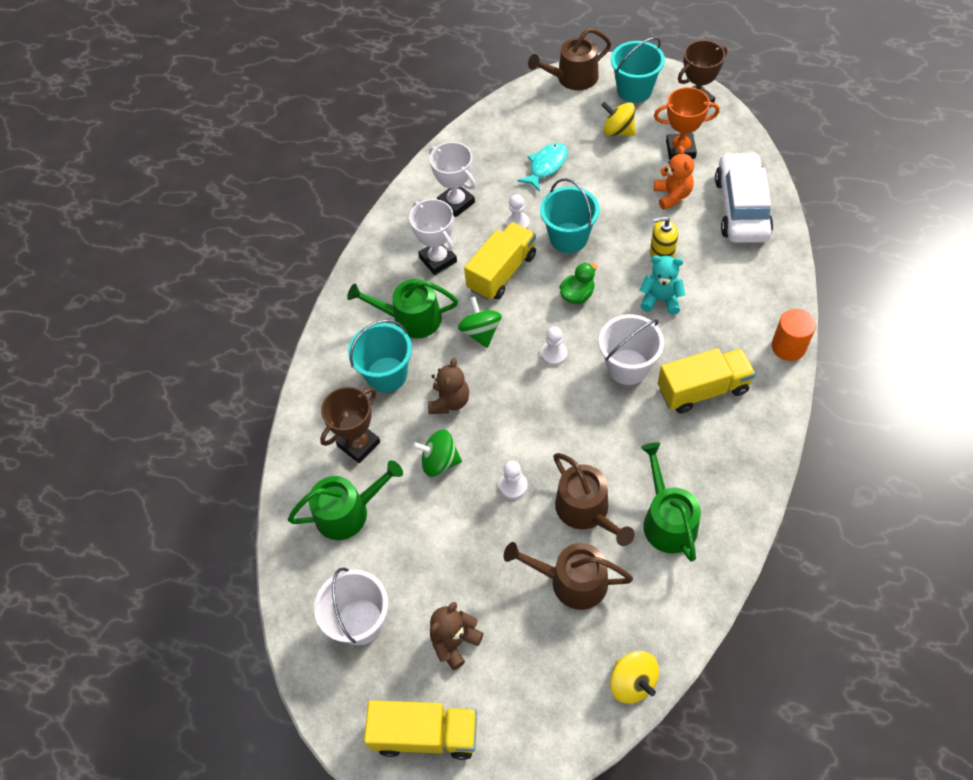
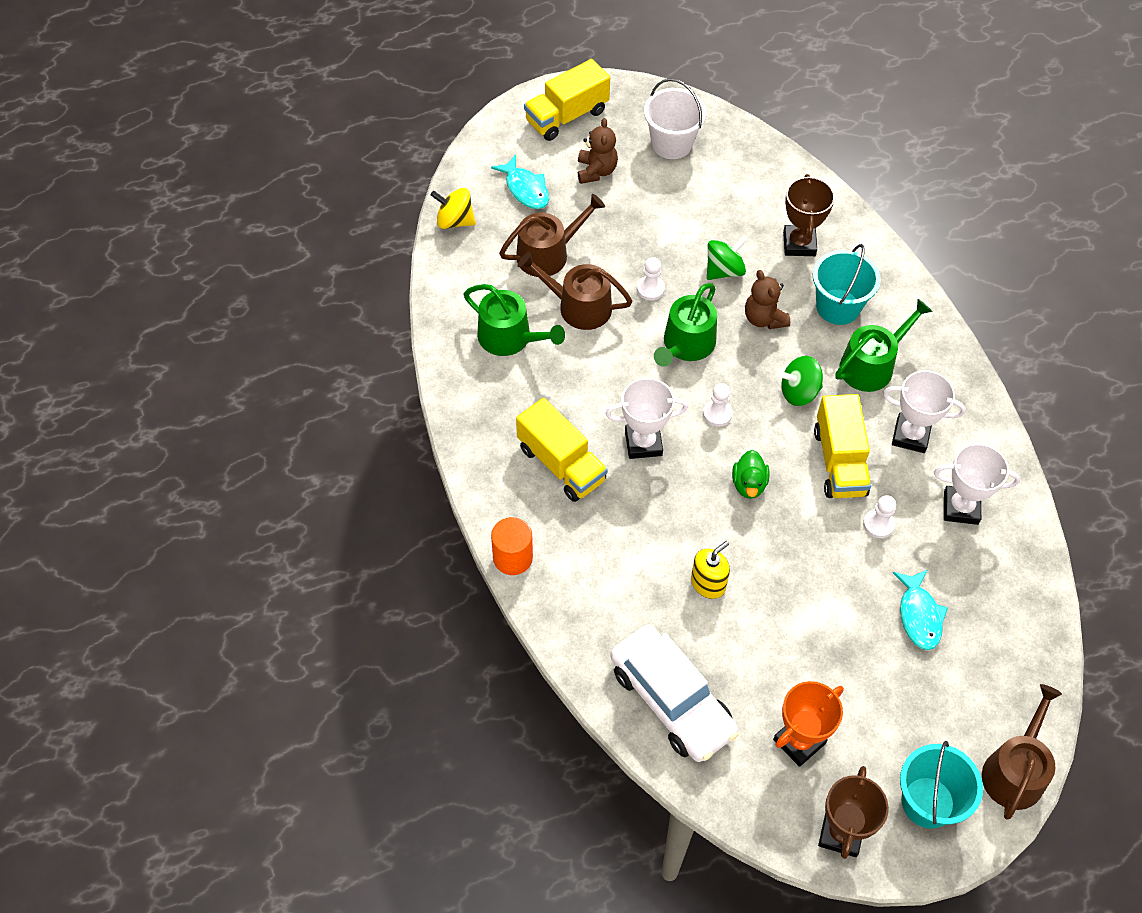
camera: 135 degrees right, 0 degrees up
green watering can [288,460,403,540] -> green watering can moved to [654,283,717,367]
green spinning top [458,297,502,348] -> green spinning top turned 135 degrees clockwise [780,356,823,406]
turquoise bucket [540,178,600,253] -> none
white bucket [599,314,664,385] -> white trophy [606,378,688,459]
yellow spinning top [601,102,636,136] -> none
turquoise teddy bear [639,256,685,315] -> none
orange teddy bear [654,146,694,210] -> none
yellow truck [658,348,756,414] -> yellow truck turned 75 degrees counterclockwise [516,398,608,502]
none -> turquoise fish [491,155,549,209]

